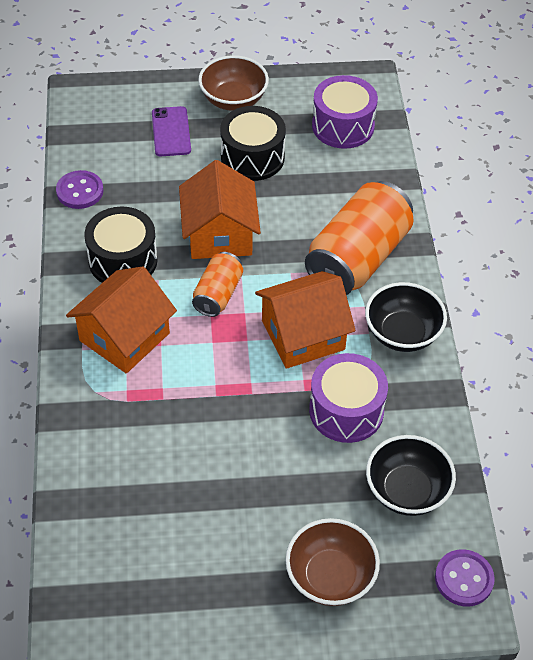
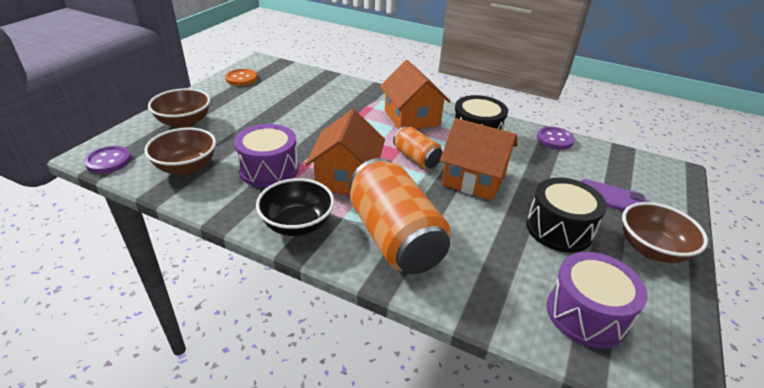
camera: 120 degrees right, 15 degrees down
black bowl [366,435,456,516] -> brown bowl [144,127,216,175]
none -> orange button [225,69,257,86]

